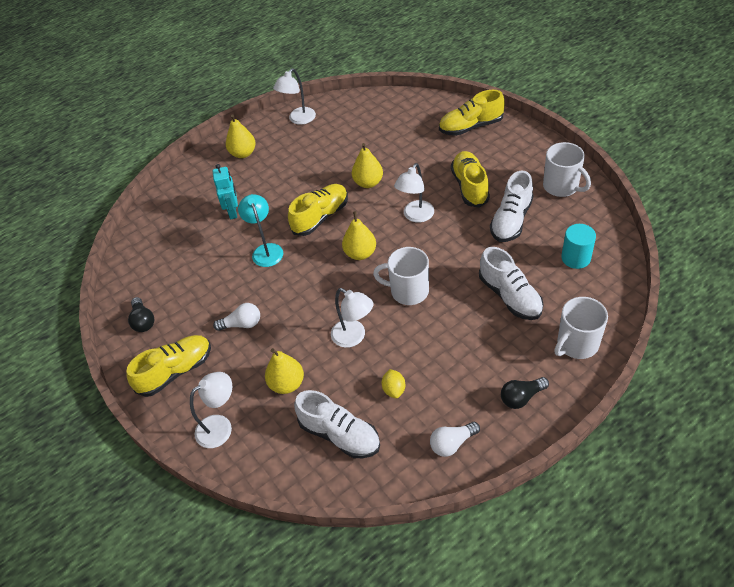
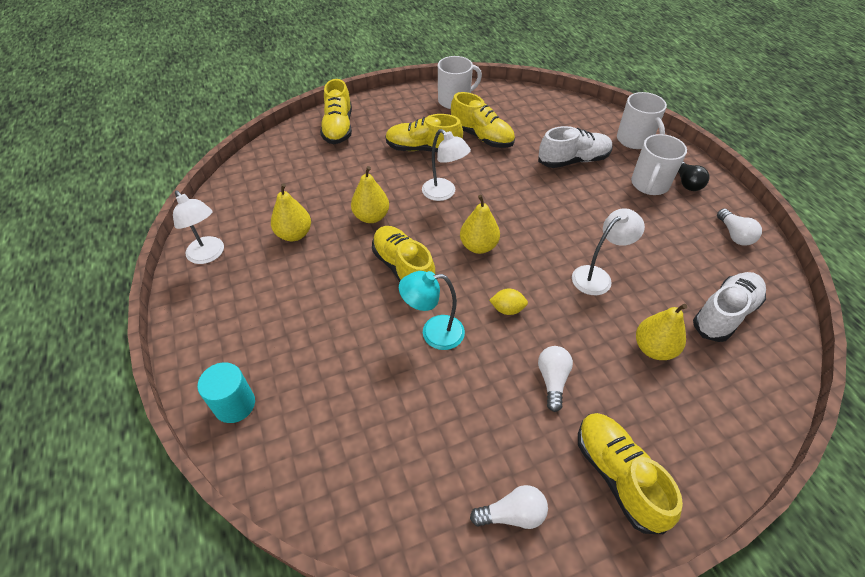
camera: 80 degrees left, 0 degrees up
black light bulb [128,297,154,332] -> white light bulb [470,485,548,529]
white lamp [190,372,232,448] -> none
turquoise robot [213,164,238,219] -> none
yellow pear [226,114,256,158] -> yellow pear moved to [271,183,311,241]
white mug [373,247,429,305] -> white mug moved to [631,134,687,195]
yellow lemon [381,369,405,399] -> yellow lemon moved to [489,289,528,315]
white shoe [490,171,534,242] -> yellow shoe [451,92,515,148]
turquoise cylinder [561,224,596,269] -> turquoise cylinder moved to [197,362,255,423]

